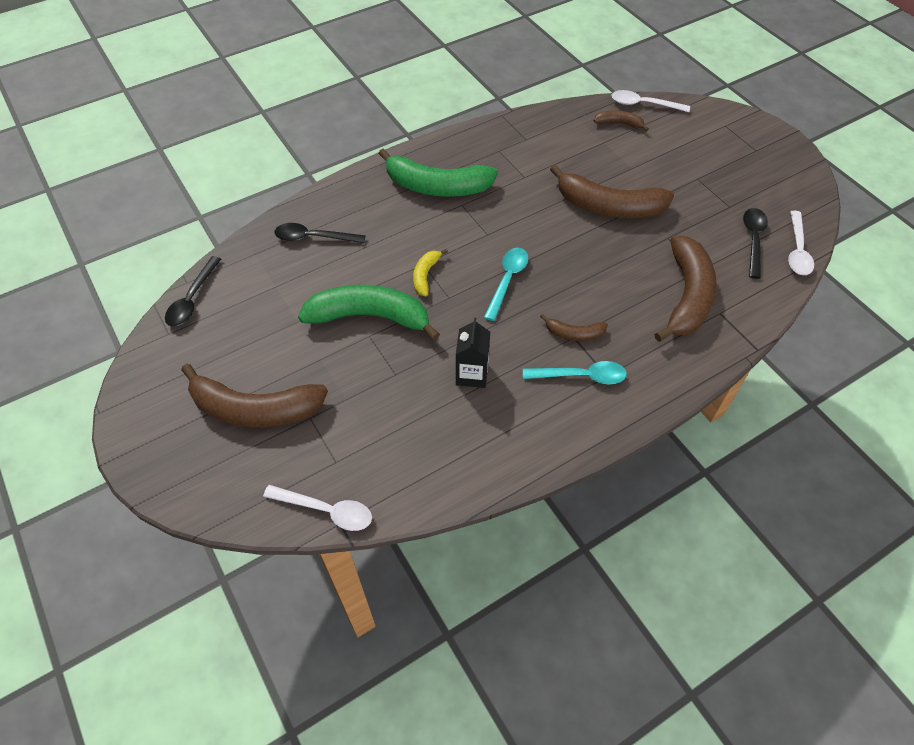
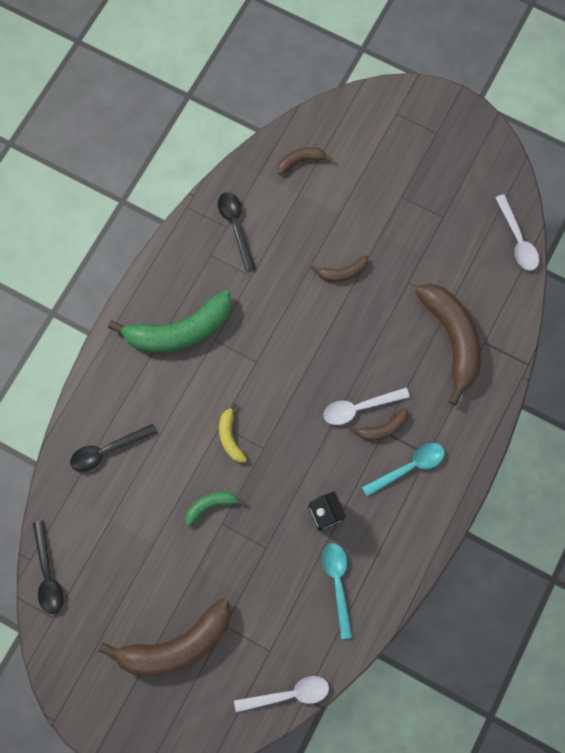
camera: 30 degrees left, 20 degrees up
green banana [298,285,440,341] -> green banana [185,491,245,526], size x0.48
turquoise spoon [484,248,528,321] -> turquoise spoon moved to [322,543,352,639]
brown banana [550,165,674,218] -> brown banana [310,255,368,282], size x0.48
white spoon [611,90,690,112] -> white spoon moved to [324,387,410,425]
black spoon [743,208,768,279] -> black spoon moved to [218,192,256,271]

